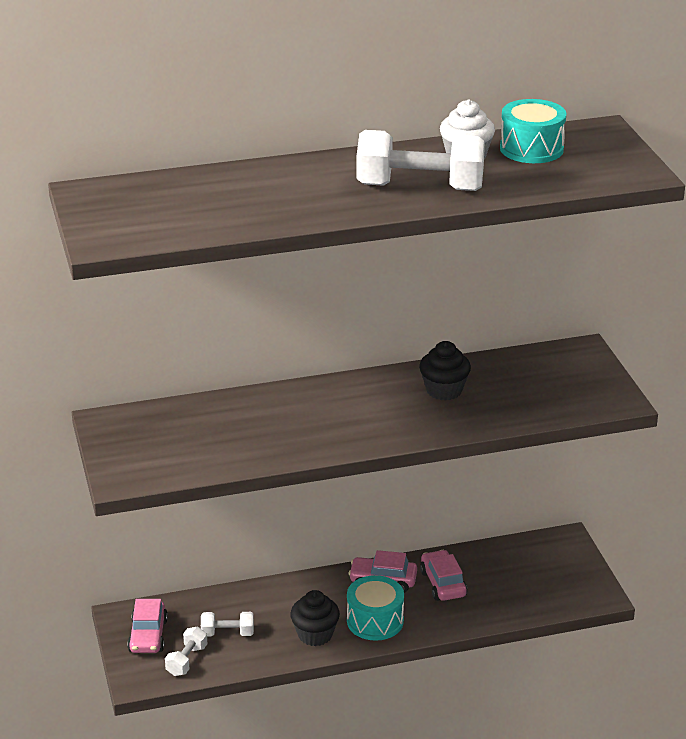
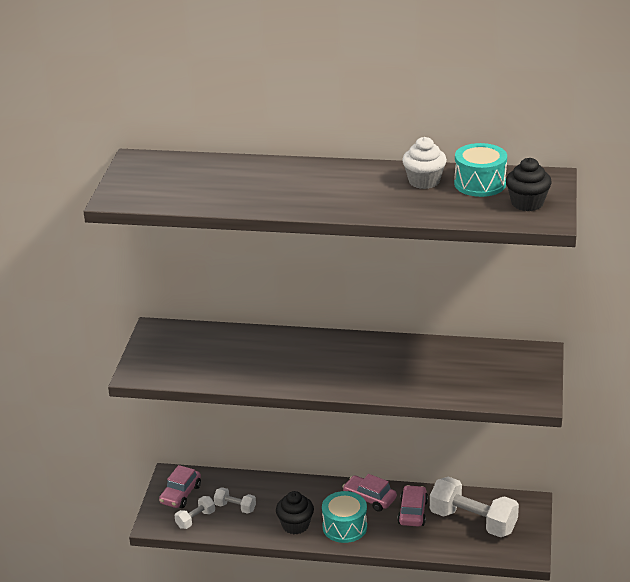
camera: 25 degrees right, 0 degrees up
white dumbbell [356,130,485,191] -> white dumbbell moved to [430,477,519,537]
black cupcake [419,341,471,401] -> black cupcake moved to [506,158,552,211]

